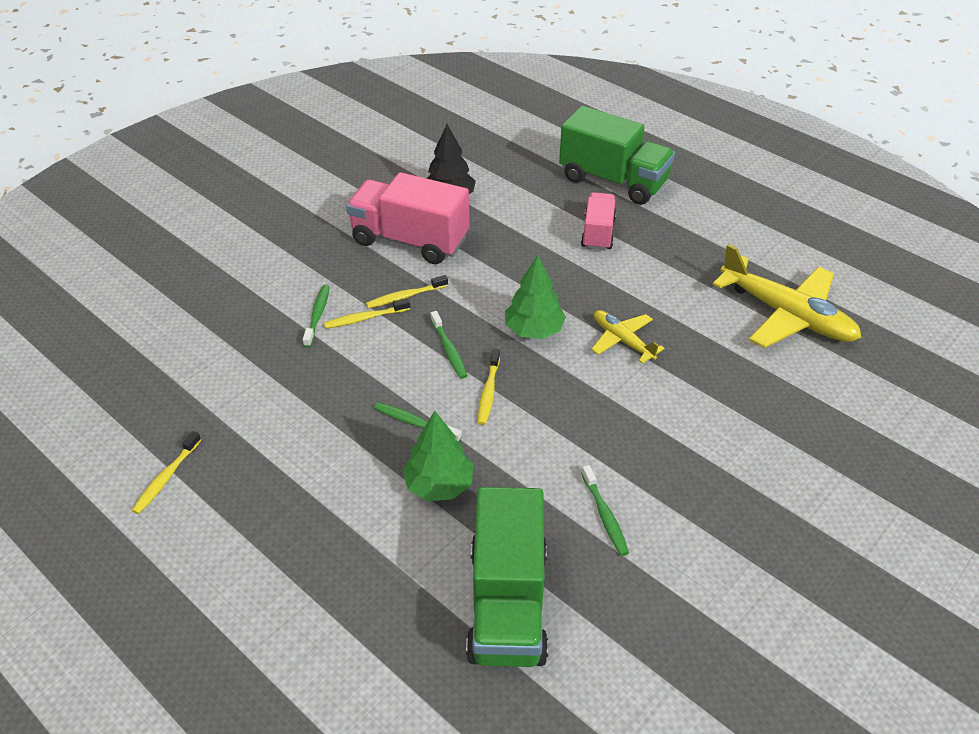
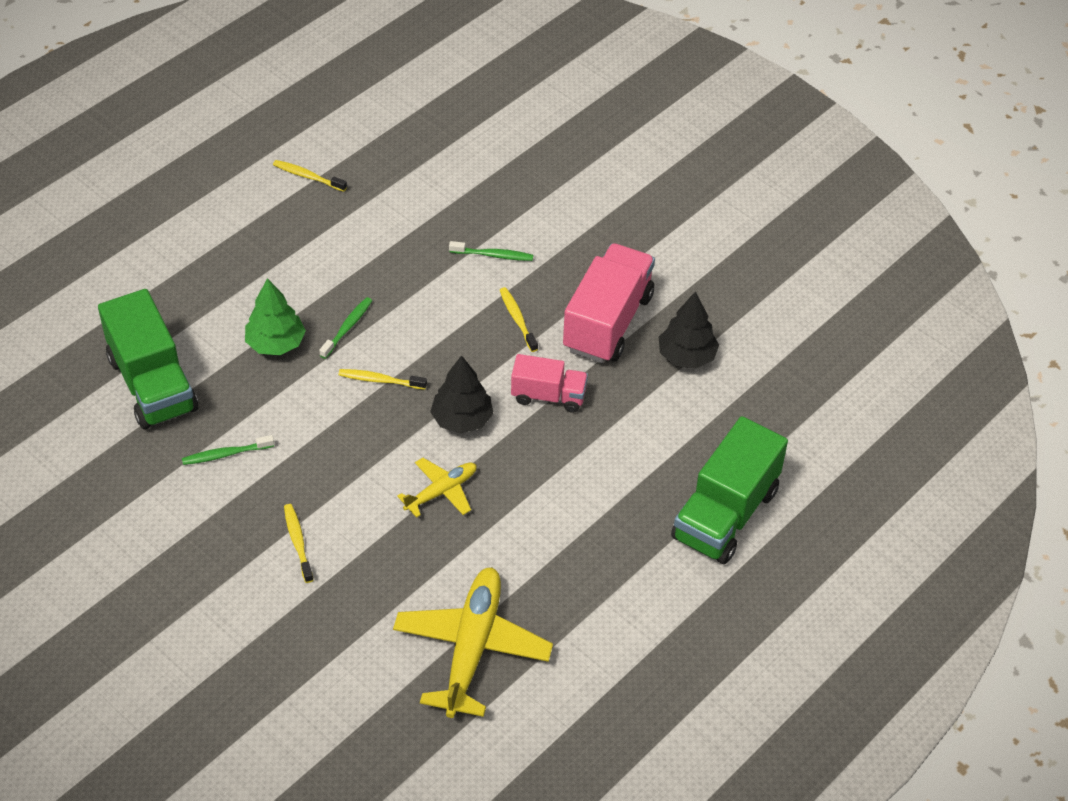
camera: 90 degrees right, 5 degrees up
yellow toothbrush [324,298,410,329] -> yellow toothbrush moved to [284,504,313,583]
green toothbrush [430,311,467,379] -> none
green truck [466,487,548,667] -> green truck turned 120 degrees counterclockwise [98,289,198,429]
green tree [505,255,566,339] -> black tree [430,355,494,434]
pink truck [581,192,616,250] -> pink truck moved to [511,354,588,413]
yellow plane [712,244,862,348] -> yellow plane turned 150 degrees clockwise [393,567,553,718]

